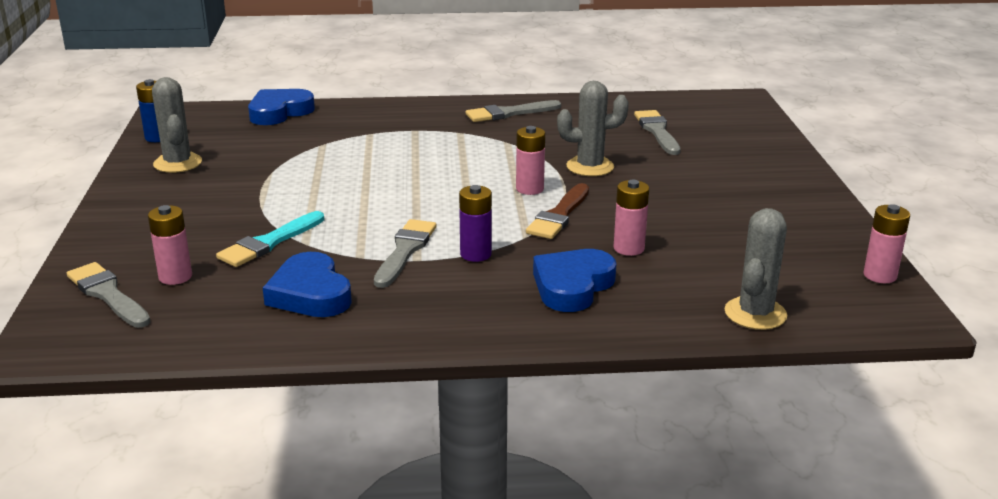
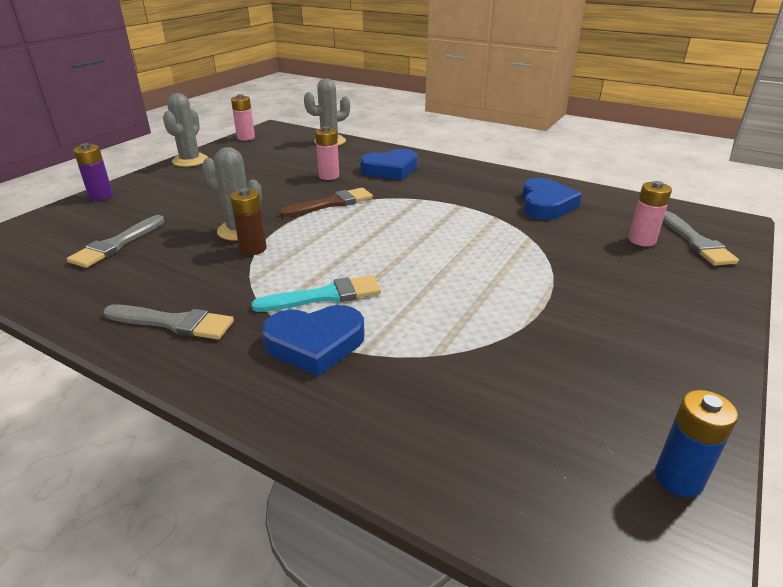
camera: 145 degrees left, 5 degrees up
grey cactus [152,77,202,173] -> grey cactus moved to [163,93,208,167]
turquoise brush [216,211,324,267] -> turquoise brush moved to [251,275,381,312]
blue heart [248,89,315,125] -> blue heart moved to [262,305,365,376]
grey brush [374,219,436,288] -> none
purple battery [459,185,492,262] -> purple battery moved to [73,143,113,201]
pink battery [516,126,545,195] -> none
none -> brown battery [230,188,267,255]

